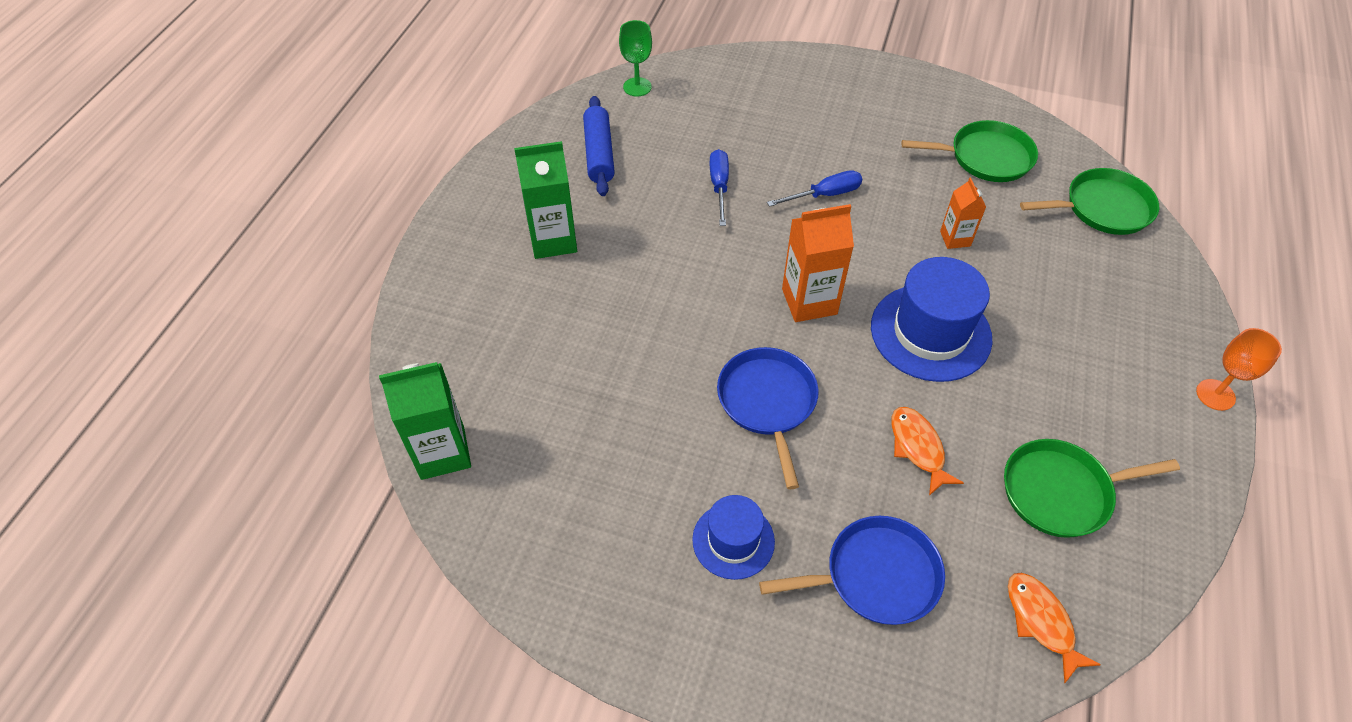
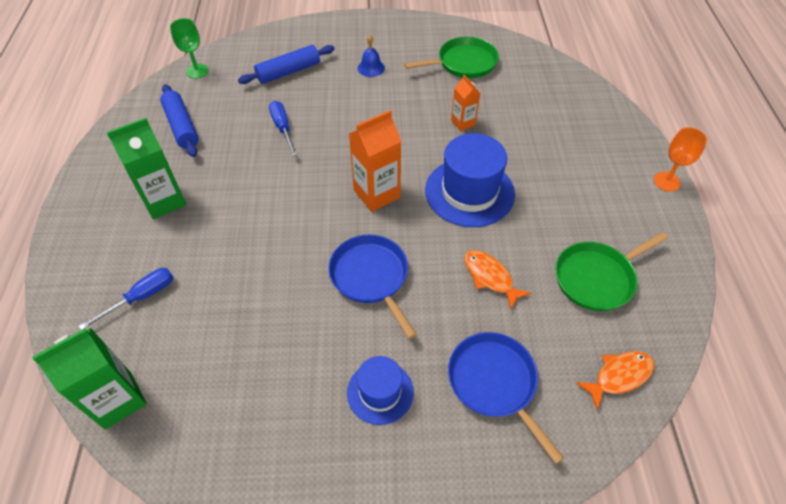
camera: 20 degrees left, 0 degrees up
blue pan [759,516,945,625] -> blue pan turned 90 degrees counterclockwise [448,332,564,464]
blue screwdriver [767,170,862,207] -> blue screwdriver moved to [79,268,173,330]
orange fish [1008,573,1101,684] -> orange fish turned 105 degrees clockwise [576,351,654,410]
green pan [1020,168,1159,235] -> none
none -> blue rolling pin [238,45,334,84]
none -> blue bell [358,35,385,77]

